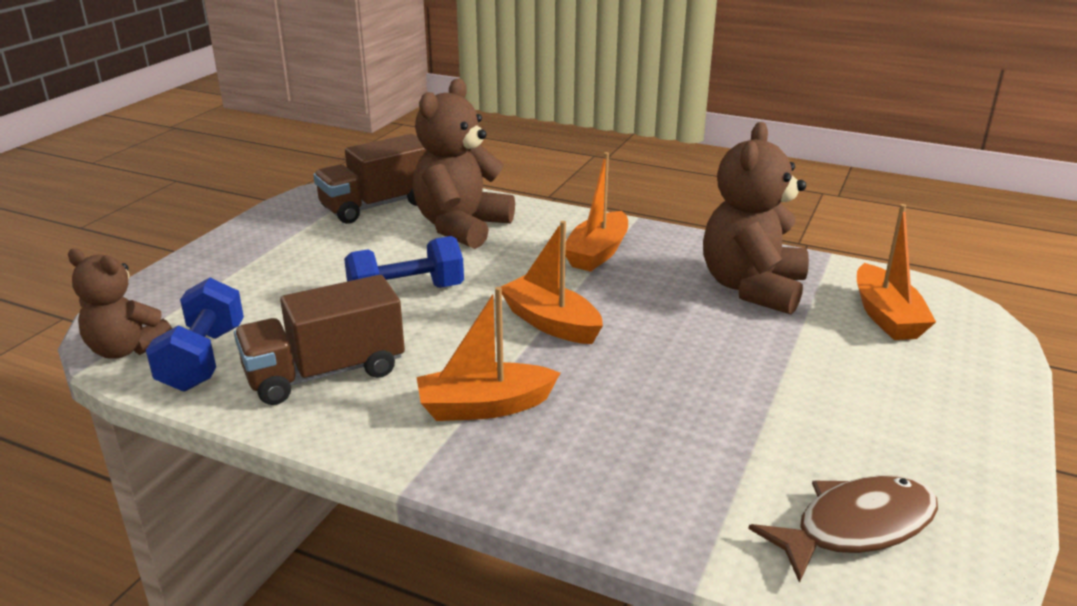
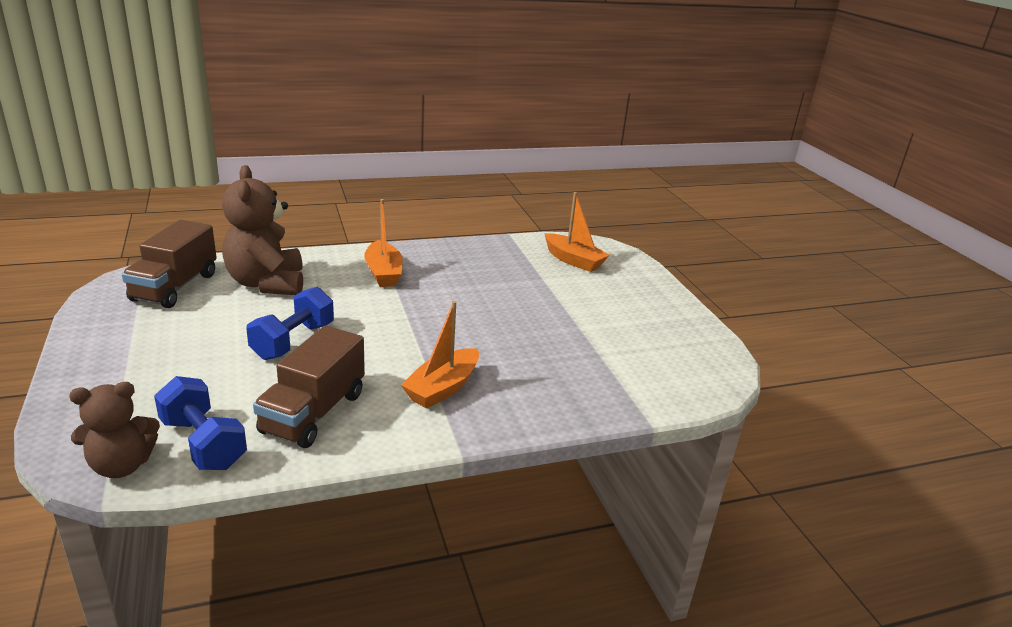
camera: 45 degrees left, 0 degrees up
orange boat [501,221,603,344] -> none
brown teddy bear [703,122,809,315] -> none
brown fish [748,475,938,583] -> none

